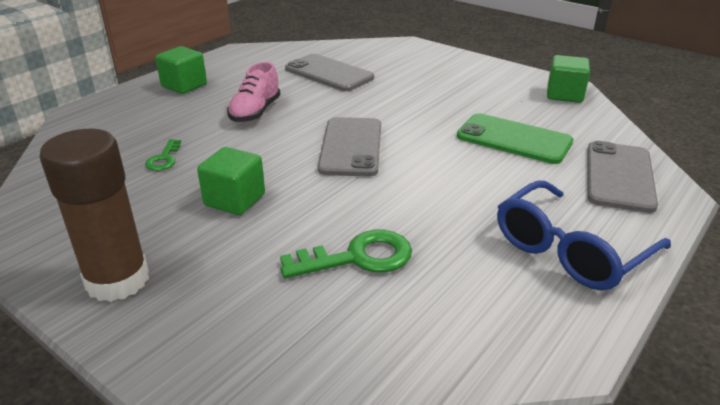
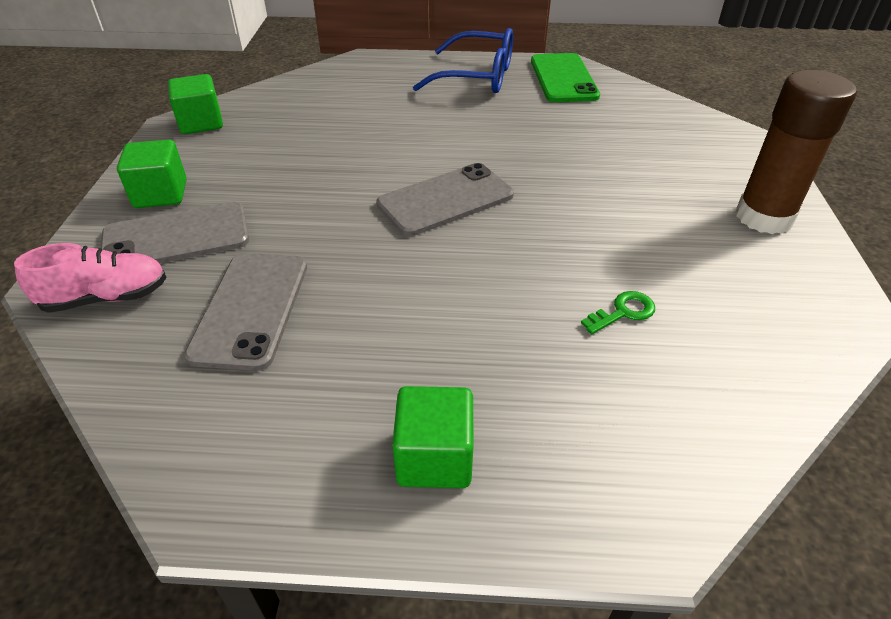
camera: 125 degrees left, 10 degrees up
green cube [197,147,265,215] -> green cube moved to [117,140,187,208]
pink shoe [227,62,280,123] -> pink shoe moved to [14,243,167,313]
green key [280,230,412,278] -> none
green phone [457,113,573,164] -> green phone moved to [531,53,600,102]
grey phone [587,141,658,213] -> grey phone moved to [101,202,249,263]

